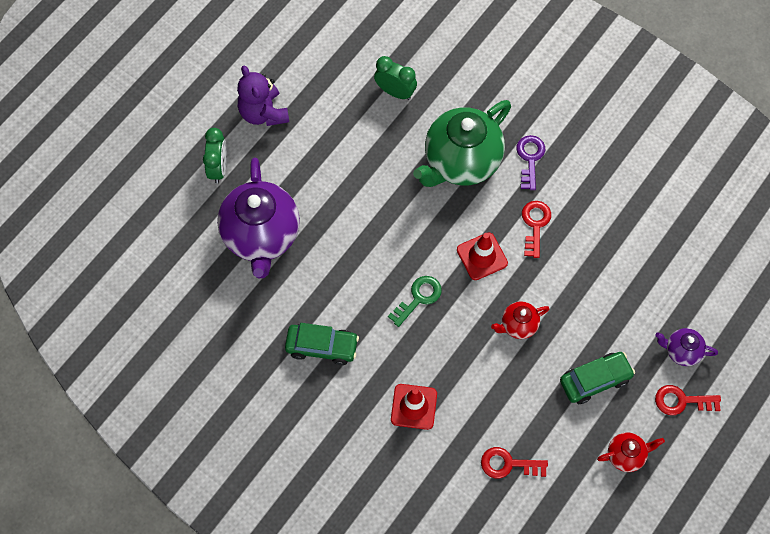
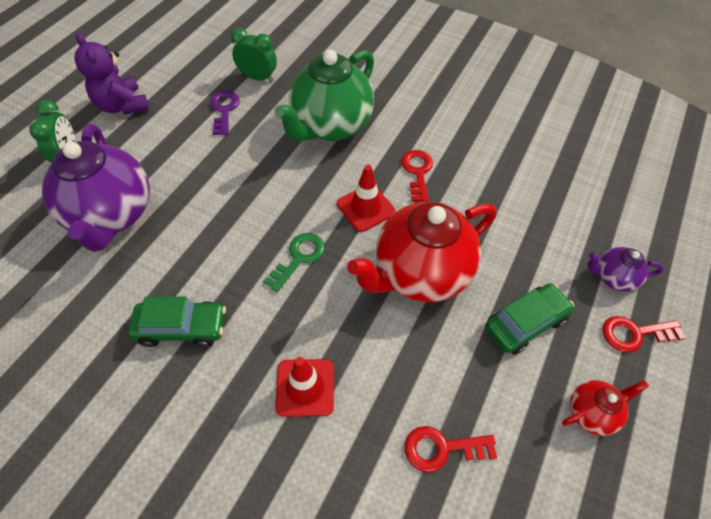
camera: 10 degrees left, 10 degrees down
red teapot [491,301,549,339] -> red teapot [347,202,497,302], size x2.18
purple key [516,135,545,190] -> purple key moved to [210,91,240,135]

